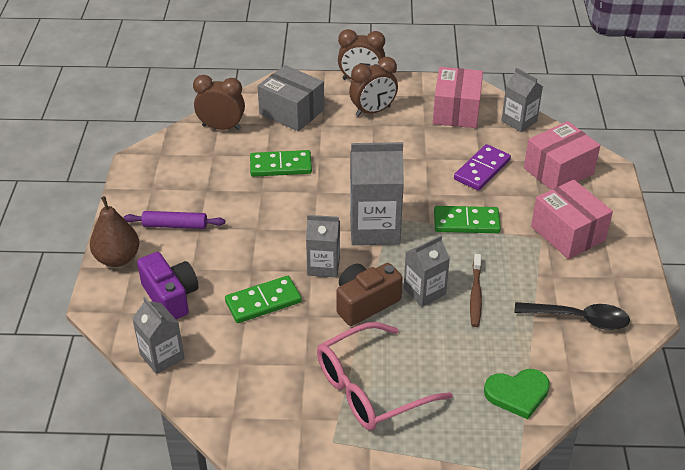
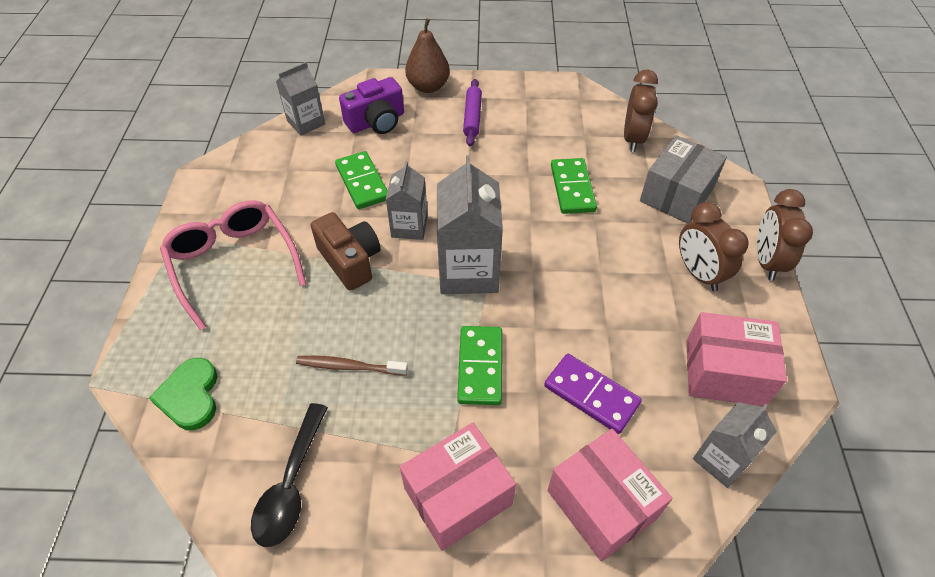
camera: 90 degrees right, 10 degrees up
grey carton [404,235,450,307] -> none

